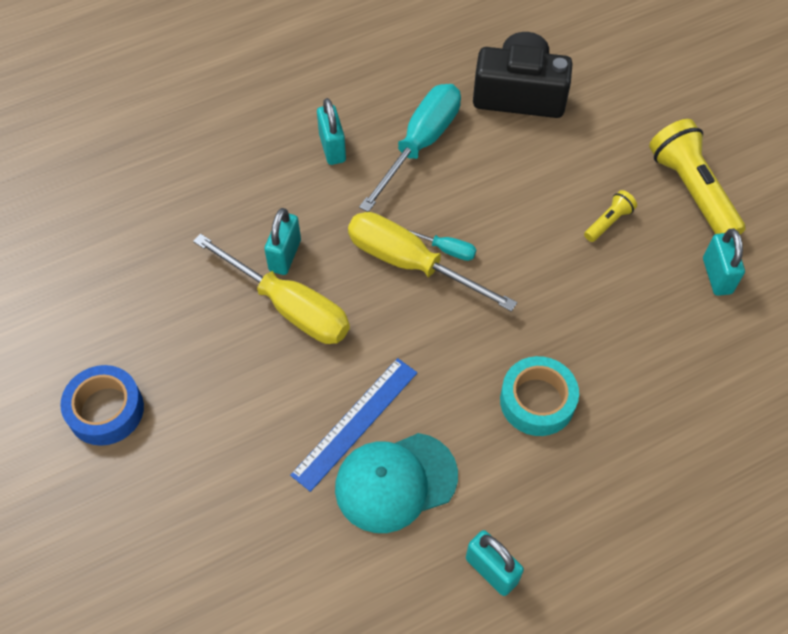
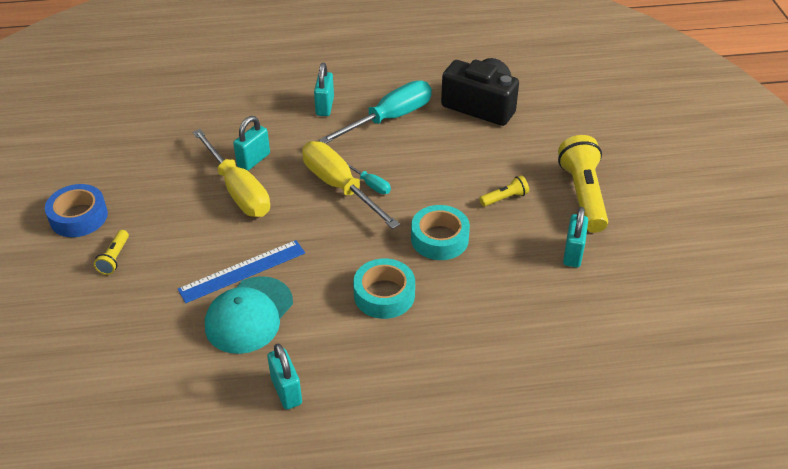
camera: 20 degrees right, 15 degrees down
turquoise cap [335,433,458,533] -> turquoise cap turned 60 degrees counterclockwise [205,276,293,354]
none -> yellow flashlight [94,230,129,275]
none -> turquoise tape [411,205,470,260]

